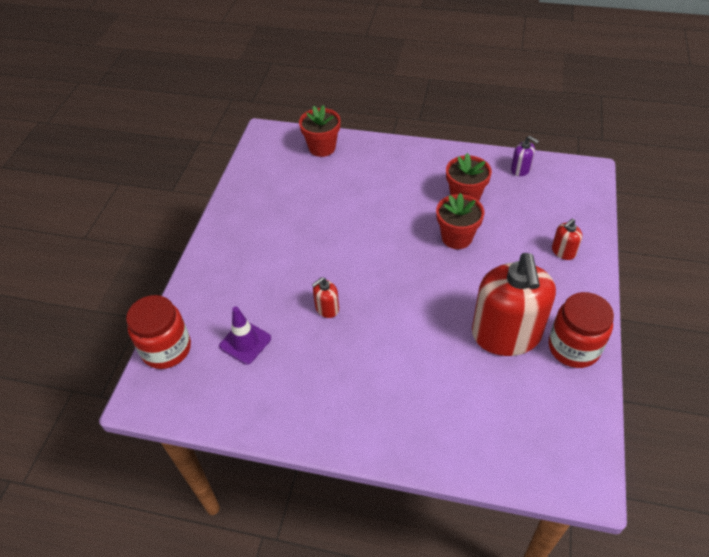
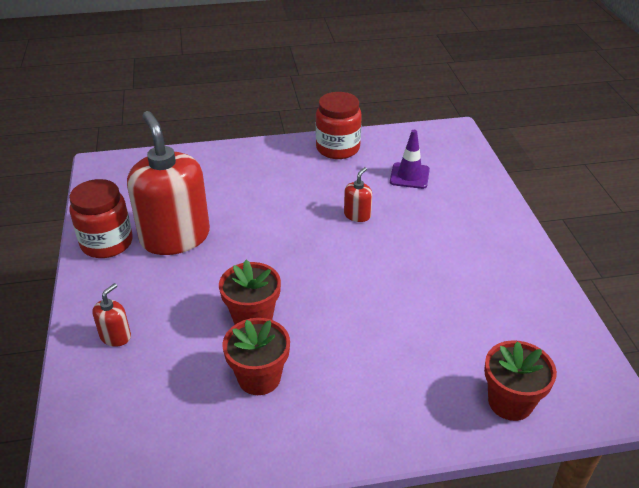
camera: 155 degrees right, 10 degrees down
red jar [126,295,191,369] -> red jar moved to [316,92,362,159]
purple soap dispenser [511,136,539,176] -> none

